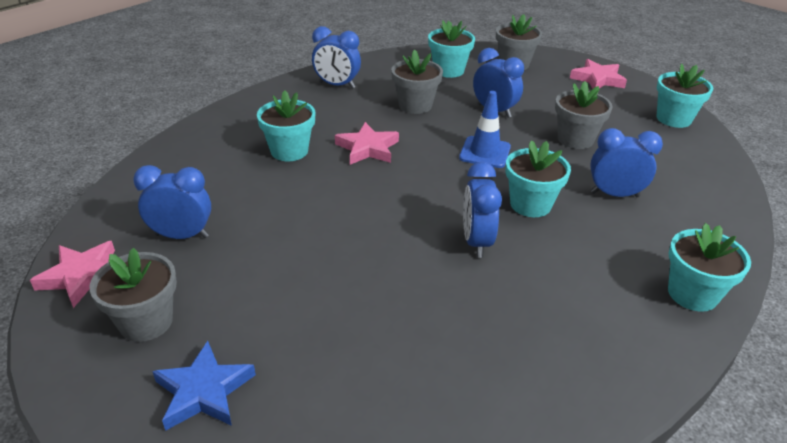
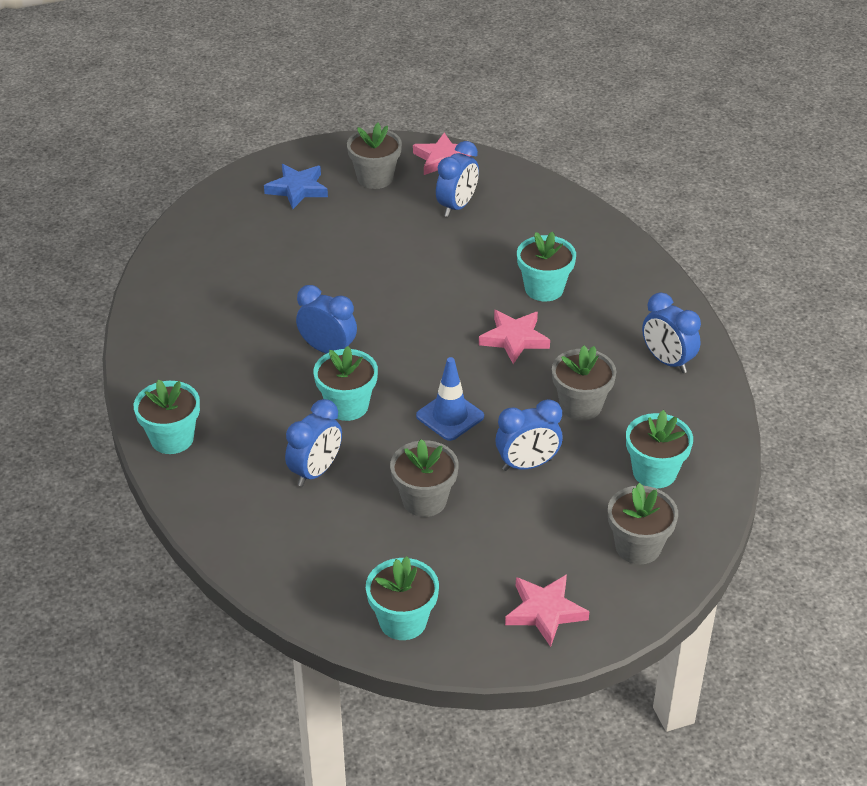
camera: 120 degrees right, 5 degrees up
blue clock [312,26,361,89] -> blue clock turned 90 degrees counterclockwise [642,292,701,373]

